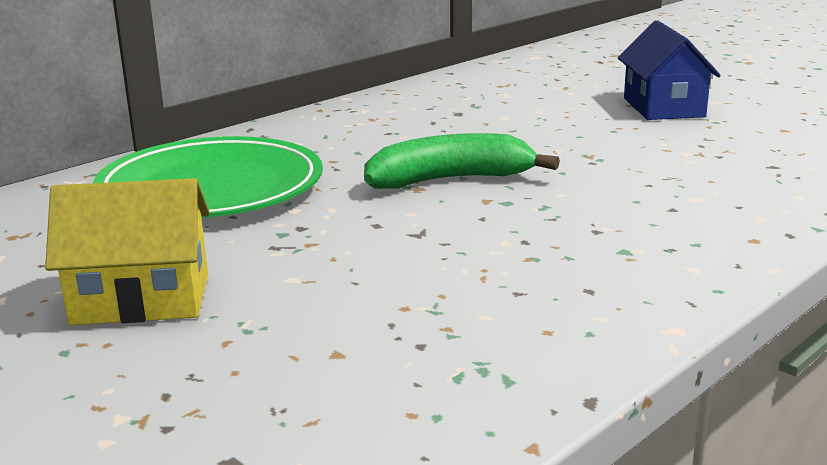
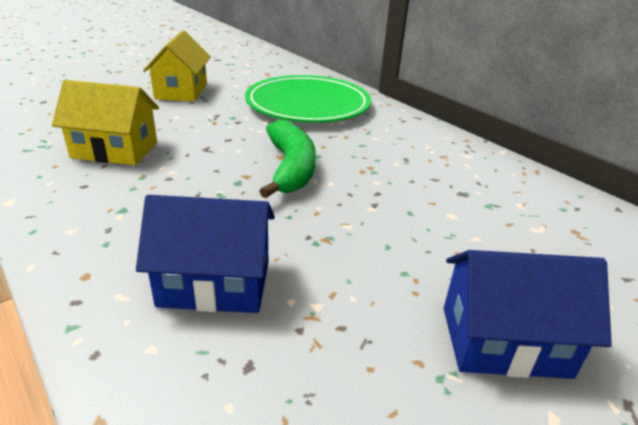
camera: 95 degrees right, 10 degrees up
none -> yellow house [52,80,159,165]
none -> blue house [136,195,275,313]

